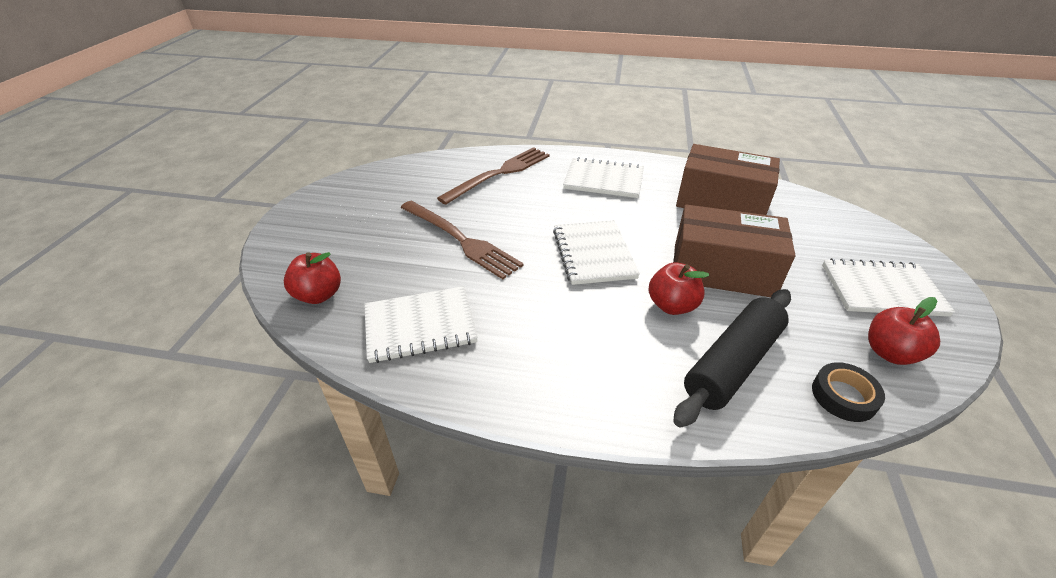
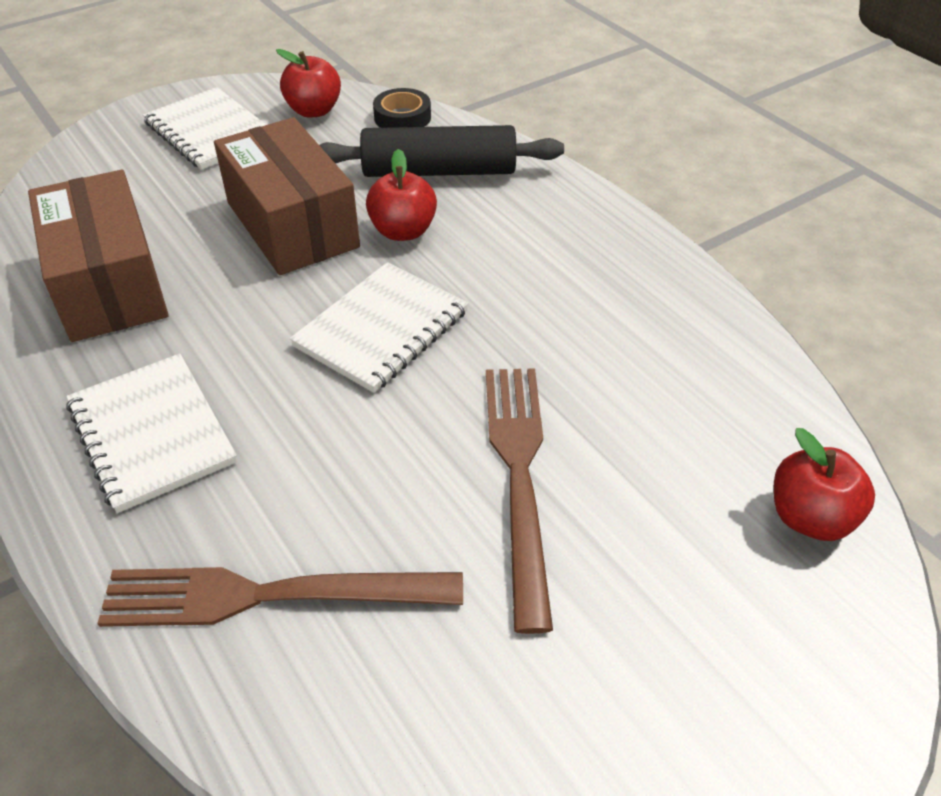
camera: 135 degrees left, 5 degrees up
white notebook [364,286,478,363] -> none

